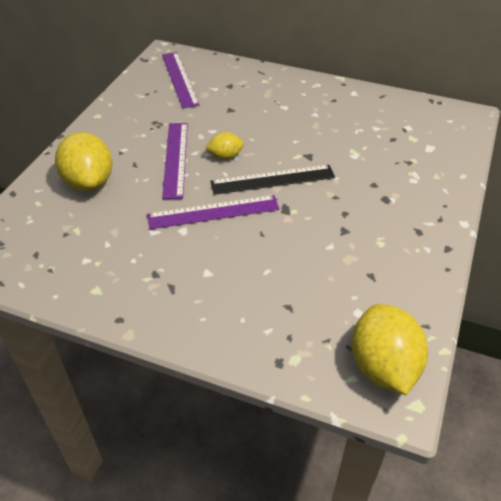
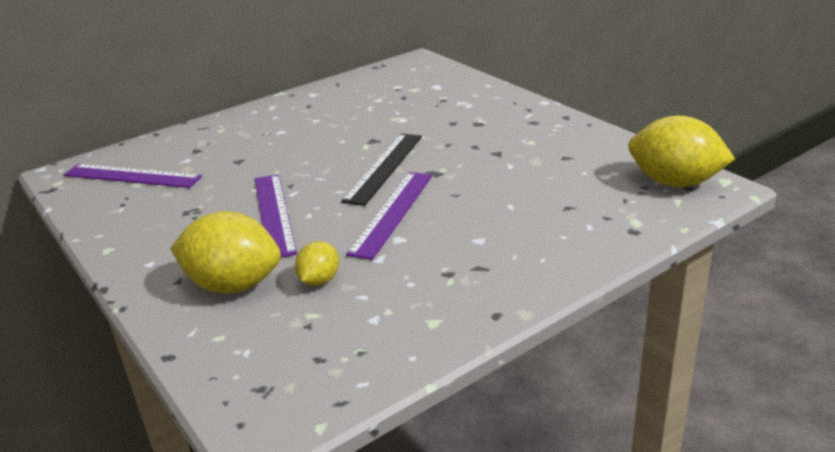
camera: 55 degrees left, 15 degrees down
purple ruler [162,123,188,199] -> purple ruler turned 45 degrees clockwise [255,174,297,258]
yellow lemon [205,132,244,160] -> yellow lemon moved to [295,241,339,286]

